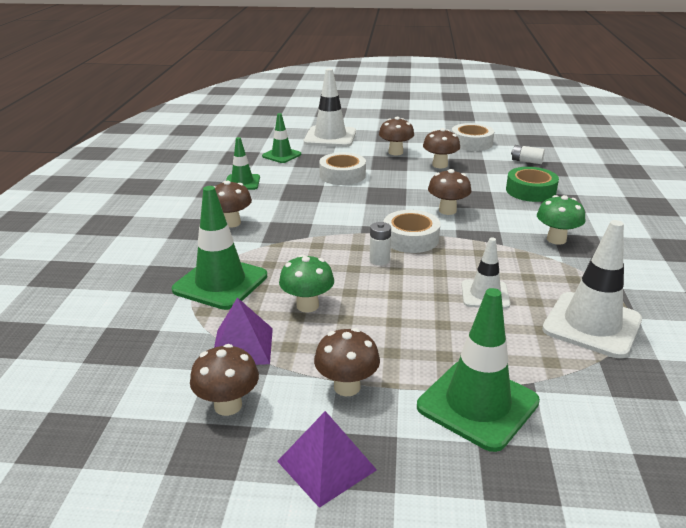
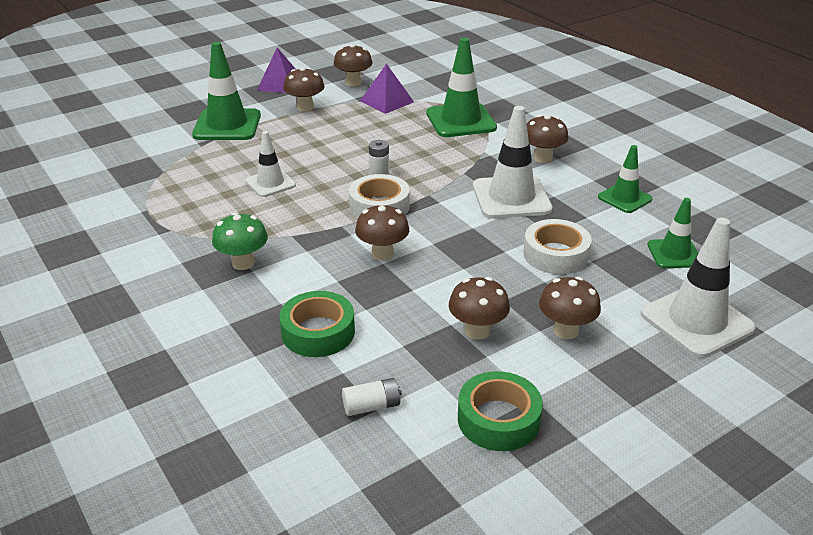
camera: 140 degrees right, 5 degrees up
green mushroom [279,254,334,313] -> none
white tape [452,123,494,151] -> green tape [458,371,543,451]
white traffic cone [542,220,642,358] -> white traffic cone moved to [473,106,553,219]

